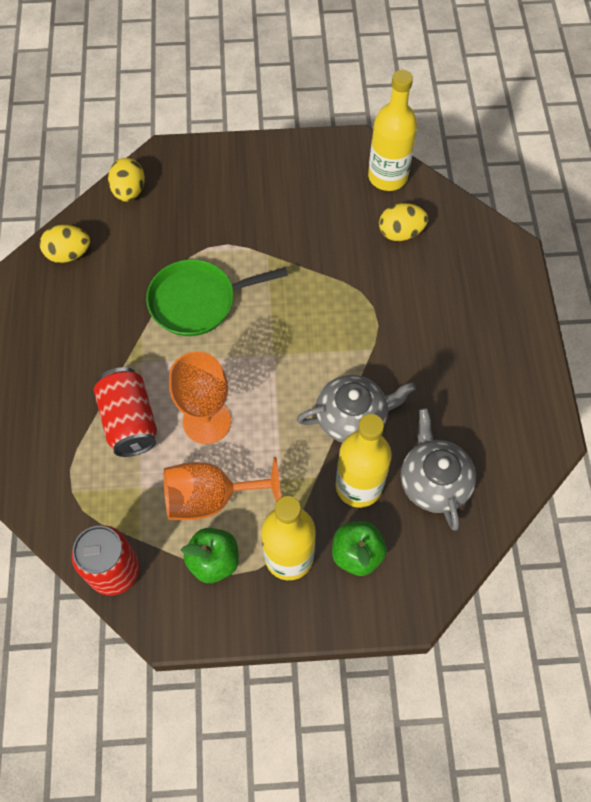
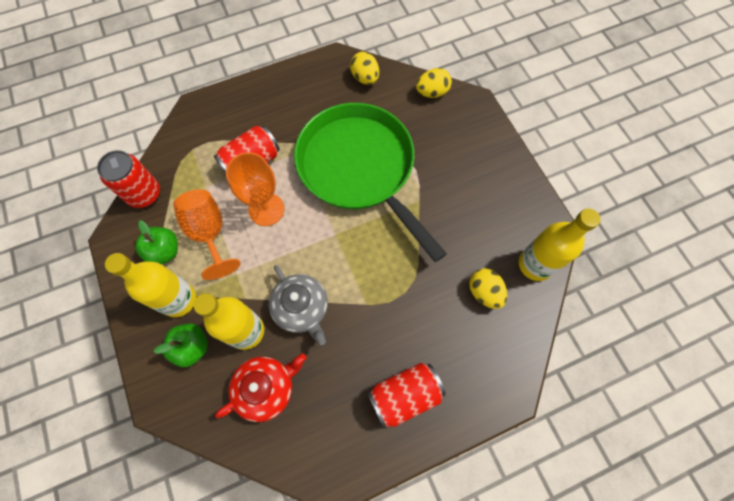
camera: 70 degrees right, 5 degrees up
green pan [146,259,288,336] -> green pan [294,103,447,262], size x1.78
grey teapot [401,408,476,531] -> red teapot [215,354,306,422]
none -> red can [368,363,446,428]

